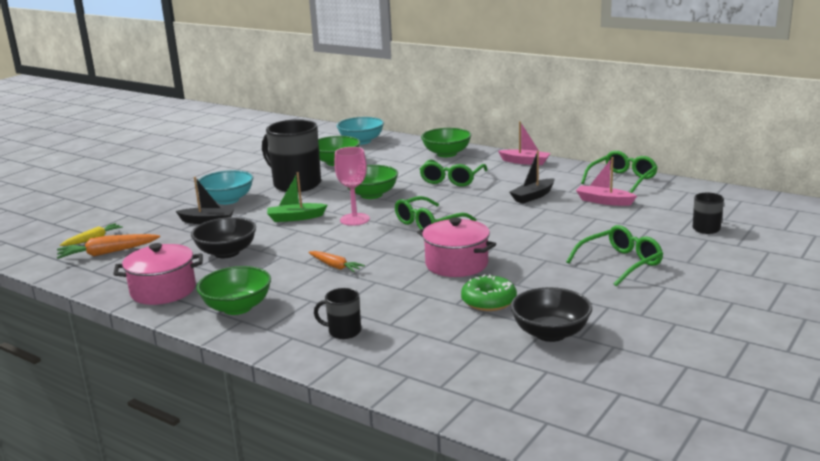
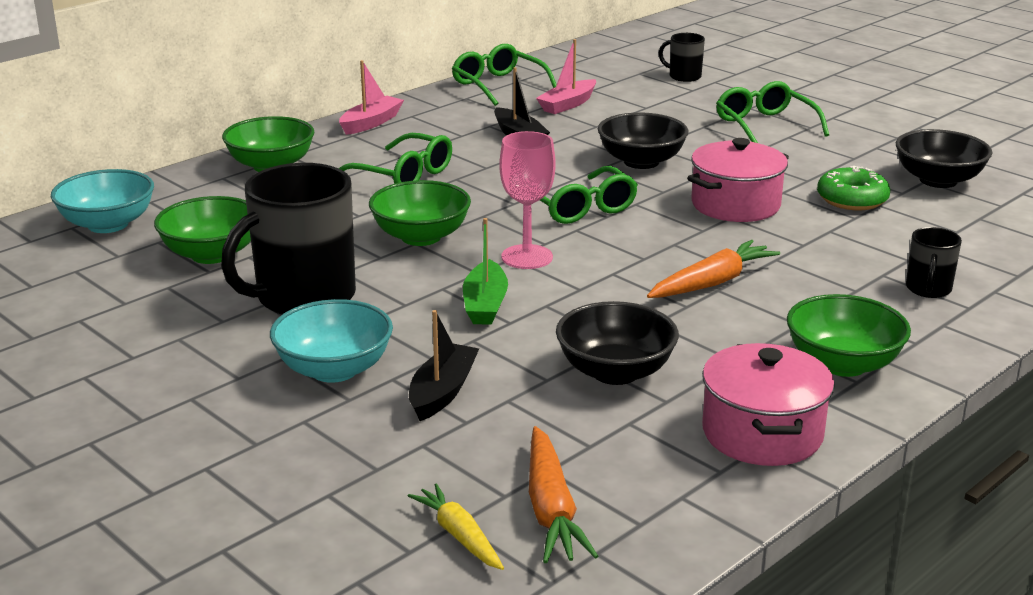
camera: 80 degrees left, 5 degrees up
orange carrot [308,251,365,272] -> orange carrot [647,240,780,298], size x1.50
none -> black bowl [598,113,688,169]

